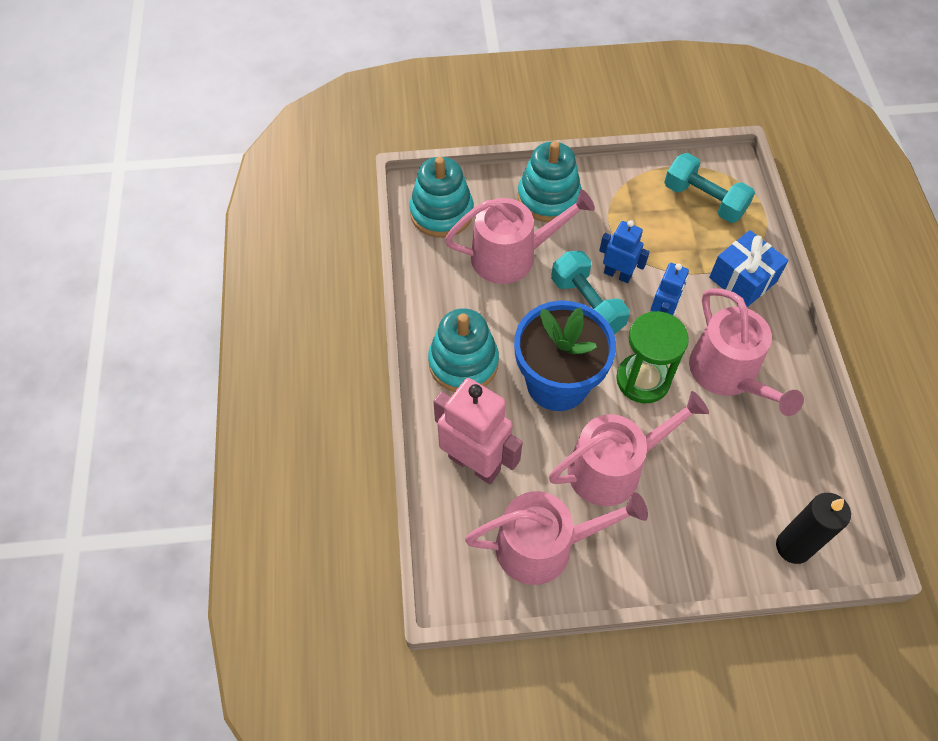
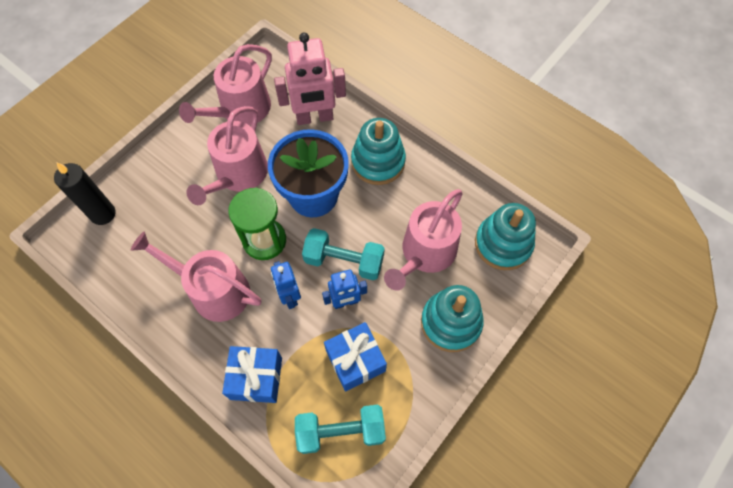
camera: 135 degrees right, 5 degrees up
none -> blue gift [324,322,387,392]

